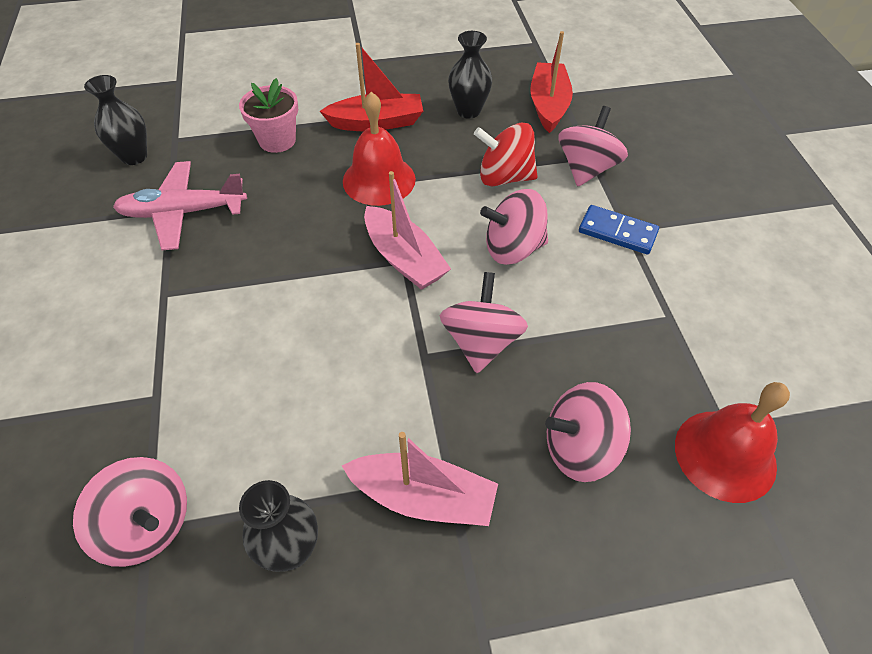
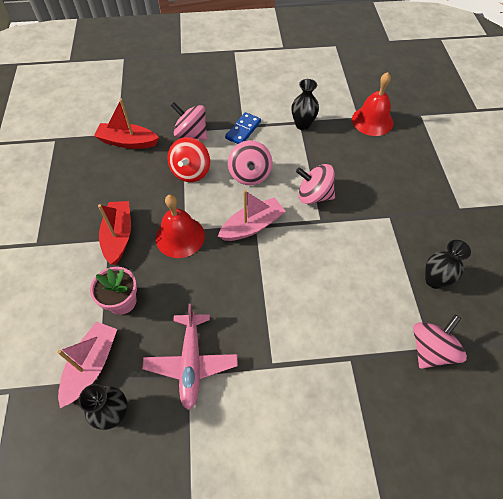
camera: 85 degrees left, 5 degrees up
pink boat [342,432,498,526] -> pink boat moved to [57,322,117,408]
black vase [448,31,492,119] -> black vase moved to [291,79,319,130]
pink spinning top [545,382,631,482] -> none

